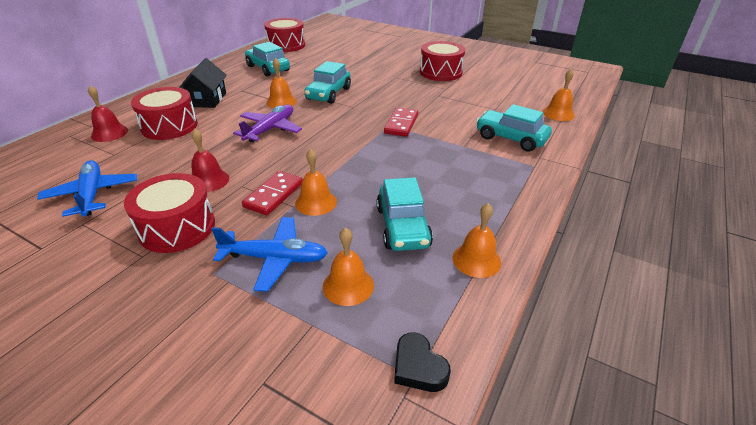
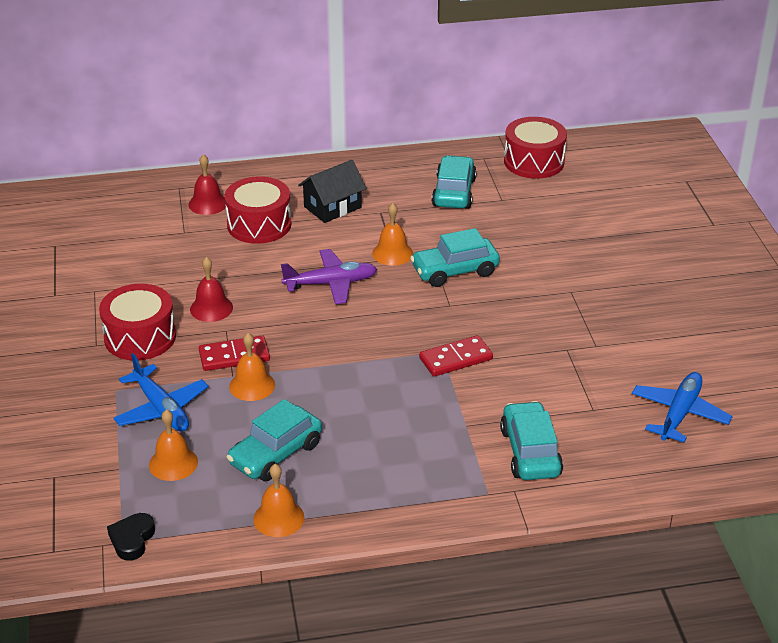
camera: 50 degrees right, 0 degrees up
blue plane [37,160,137,217] -> blue plane moved to [632,372,733,443]
red drum [420,41,465,81] -> none
orange bell [543,69,575,121] -> none

